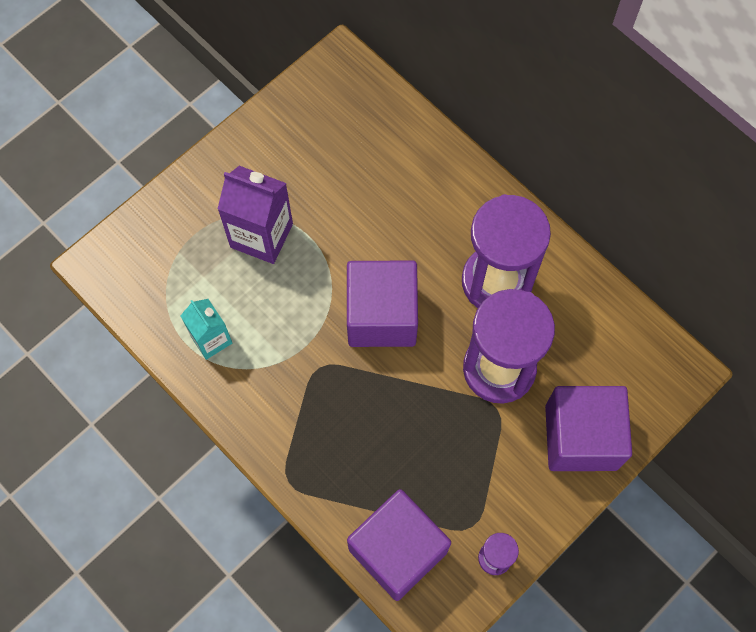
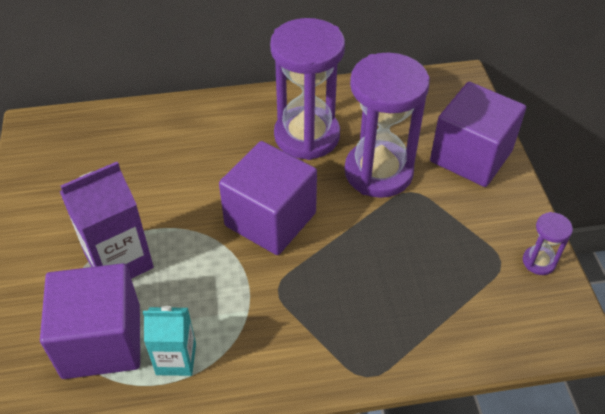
camera: 55 degrees left, 20 degrees down
purple cube [347,489,451,601] -> purple cube moved to [40,263,140,379]

